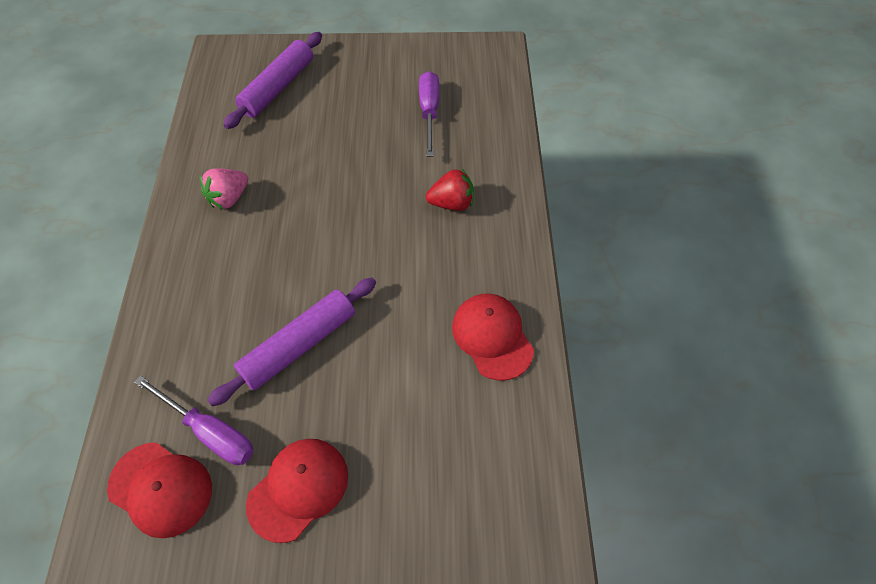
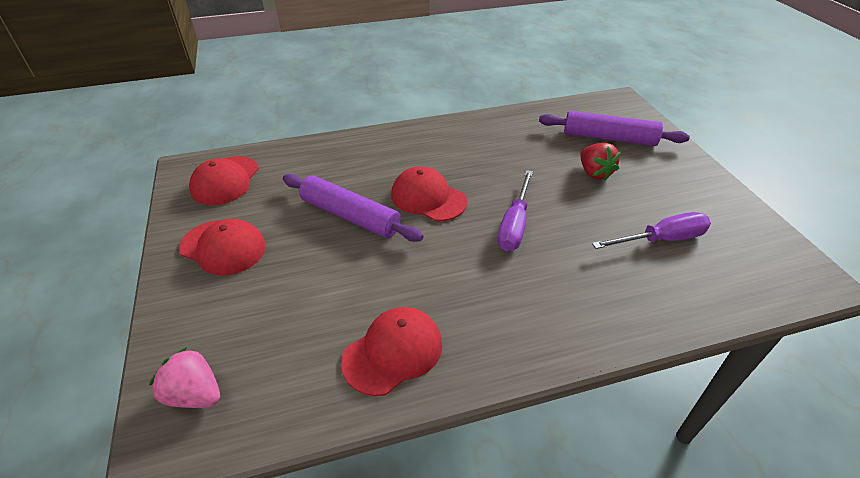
camera: 75 degrees right, 15 degrees down
purple screwdriver [134,375,254,465] -> purple screwdriver moved to [497,170,533,251]
pink strawberry [200,168,248,209] -> pink strawberry moved to [149,347,220,408]
red strawberry [426,168,474,211] -> red strawberry moved to [580,143,621,181]
none -> red cap [391,166,467,221]

